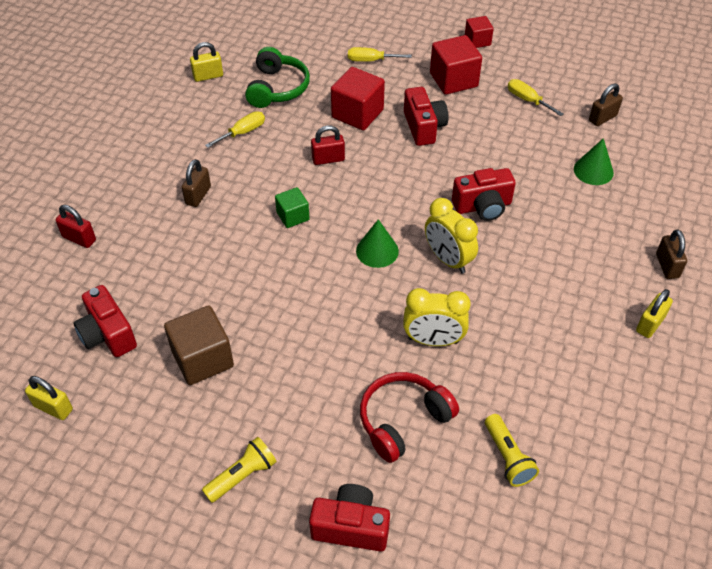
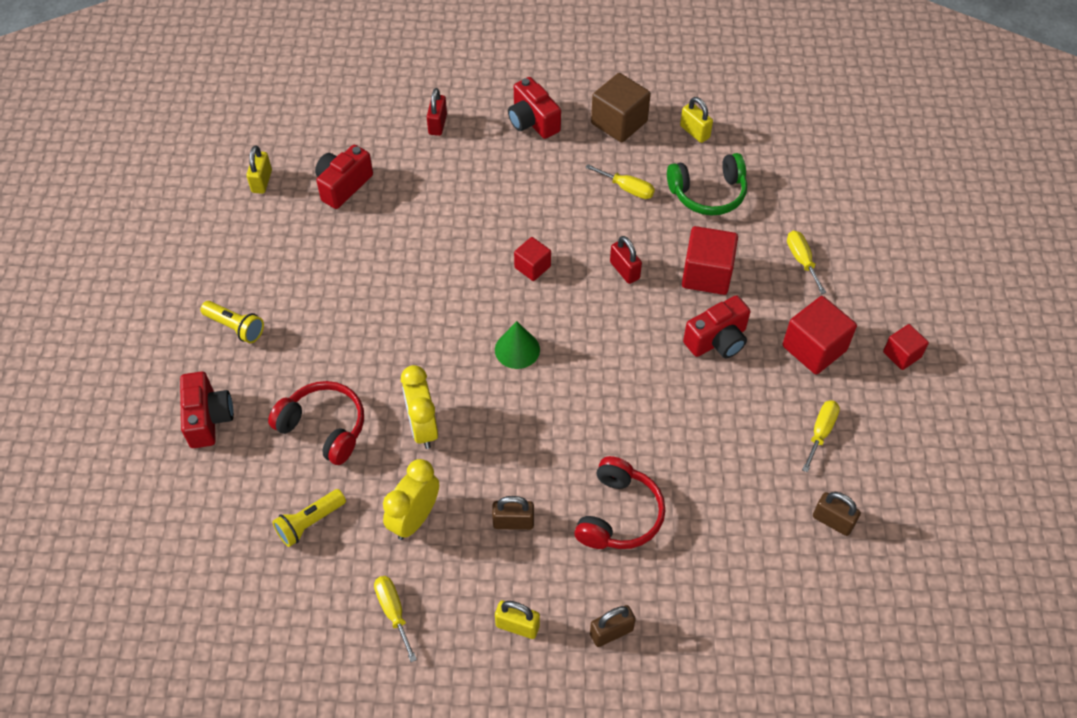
camera: 70 degrees right, 5 degrees up
brown cube [164,305,234,385] -> brown cube moved to [591,73,651,142]
brown padlock [181,159,211,207] -> brown padlock moved to [492,496,534,530]
green cube [275,187,309,228] -> red cube [514,237,551,281]
yellow clock [425,198,478,273] -> yellow clock moved to [383,459,439,540]
red camera [452,168,516,221] -> red camera moved to [508,77,561,139]
green cone [574,138,614,185] -> none
none -> yellow screwdriver [374,576,417,662]
none -> red headphones [574,456,666,549]

